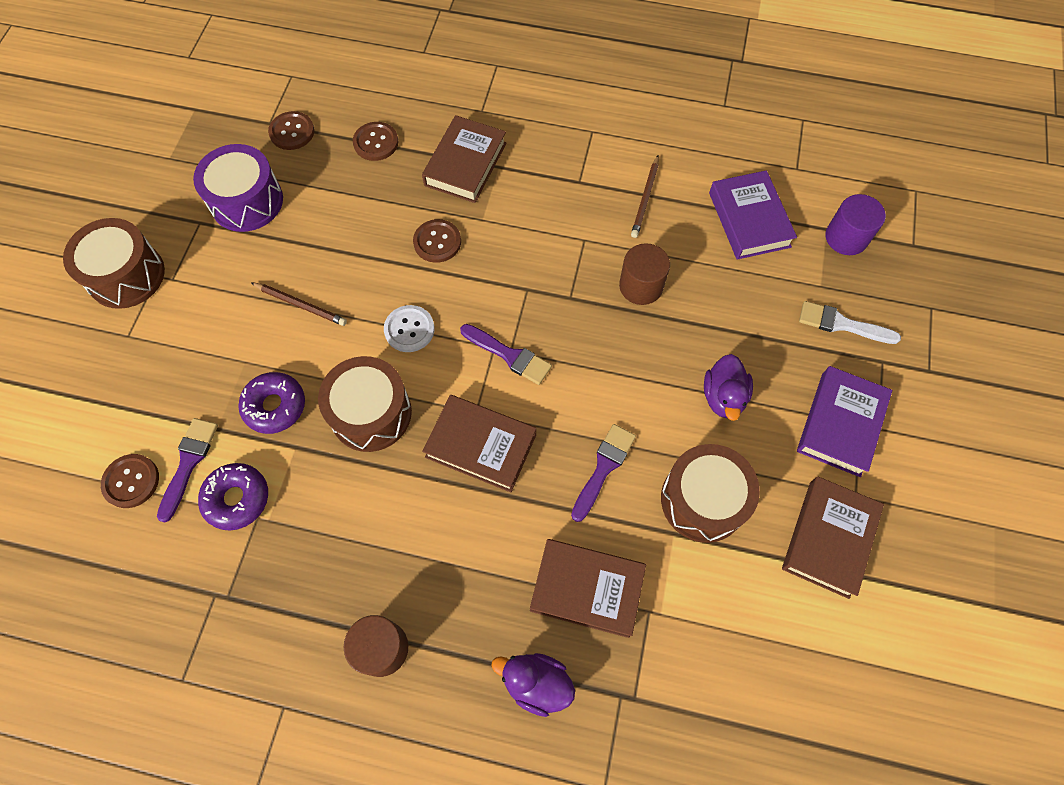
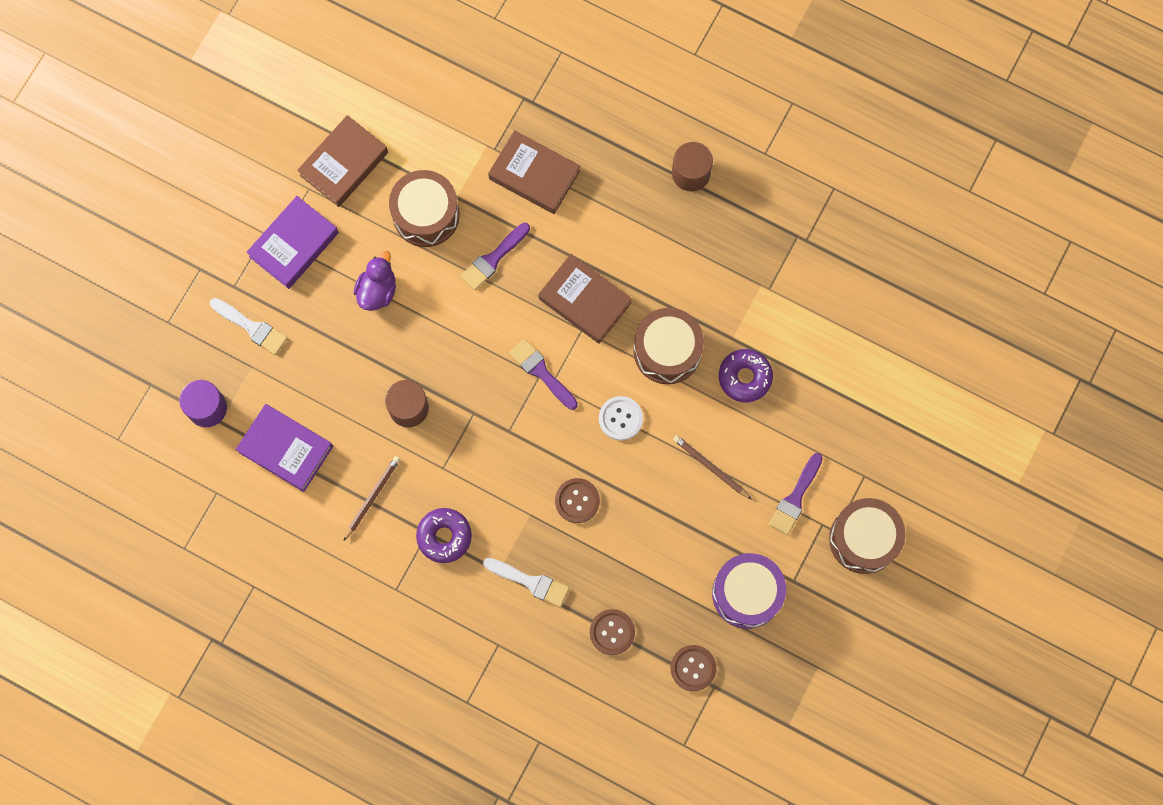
camera: 165 degrees left, 10 degrees up
brown button [101,454,159,508] -> none
purple brush [157,418,218,522] -> purple brush moved to [769,453,823,535]
purple donut [198,463,268,530] -> purple donut moved to [416,508,472,563]
brown book [422,115,506,203] -> white brush [483,558,569,607]
purple duck [491,653,575,717] -> none
purple book [709,170,797,260] -> purple book turned 60 degrees counterclockwise [236,404,333,492]

